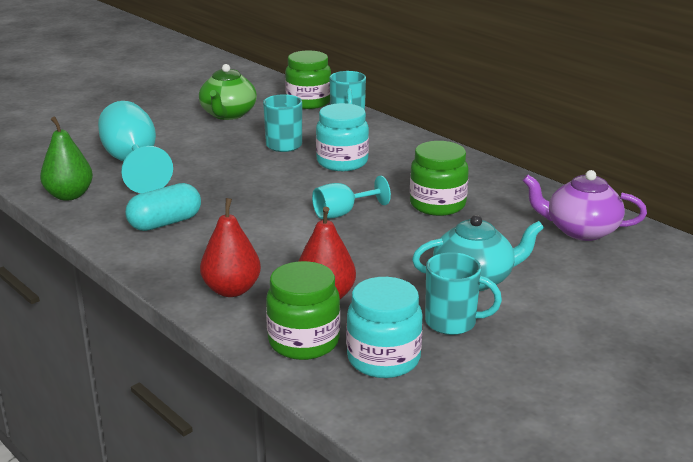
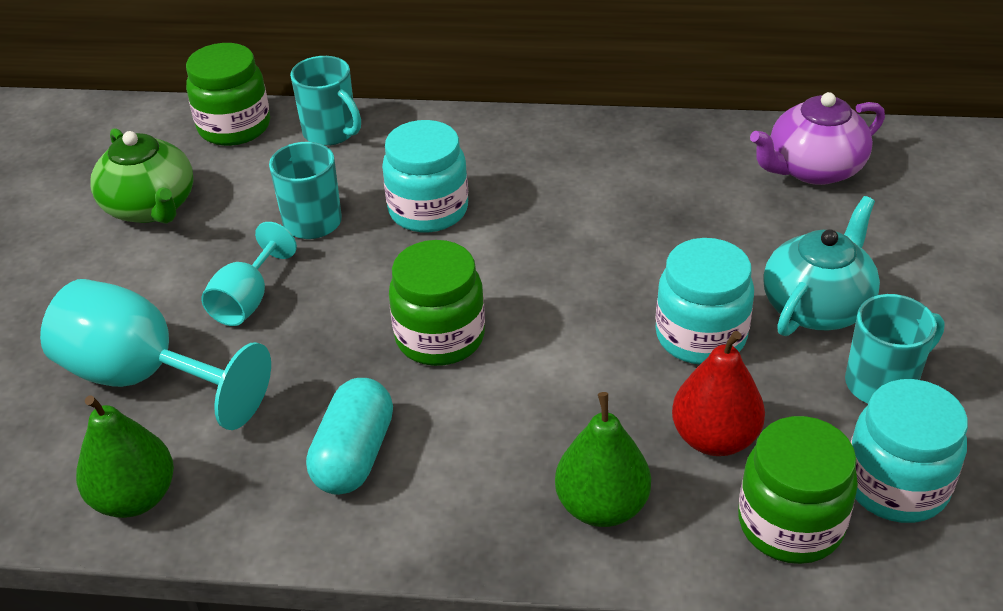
camera: 40 degrees left, 15 degrees up
red pear [200,198,261,297] -> green pear [555,392,651,527]
turquoise goblet [312,176,391,219] -> turquoise goblet moved to [201,222,297,326]
green jar [410,141,469,216] -> green jar moved to [389,240,485,366]
none -> turquoise jar [655,238,754,364]

